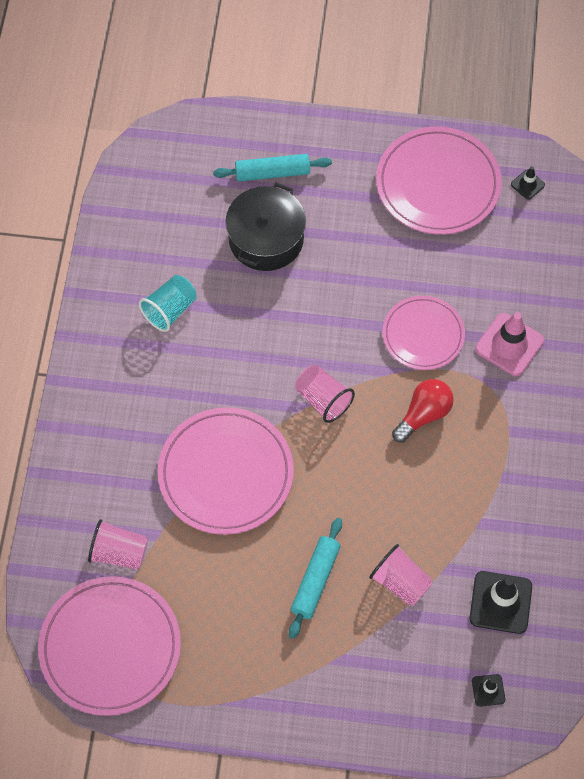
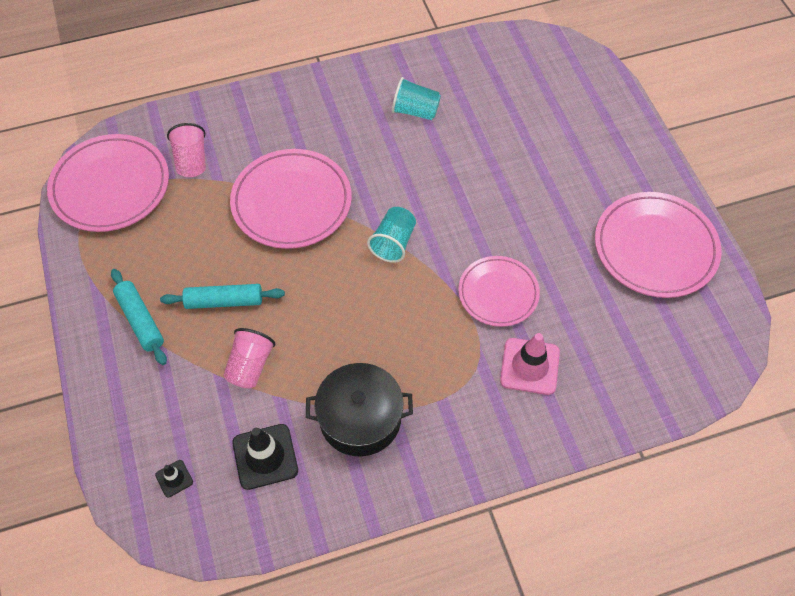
camera: 65 degrees right, 5 degrees down
turquoise rolling pin [213,154,332,181] -> turquoise rolling pin moved to [111,269,167,365]
black pot [226,183,306,271] -> black pot moved to [306,363,413,456]
pink cup [295,365,355,423] -> turquoise cup [367,207,416,263]
red light bulb [392,379,454,443] -> none
black traffic cone [511,166,545,200] -> none

